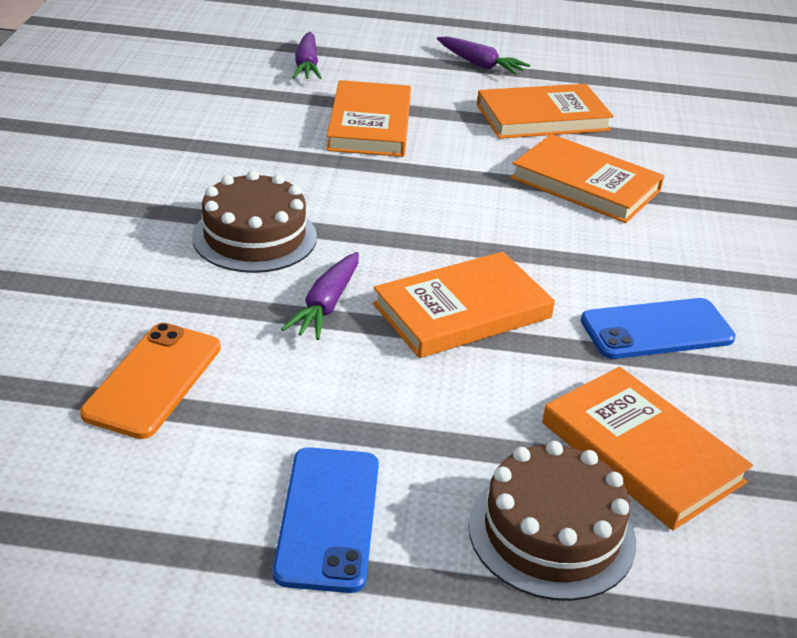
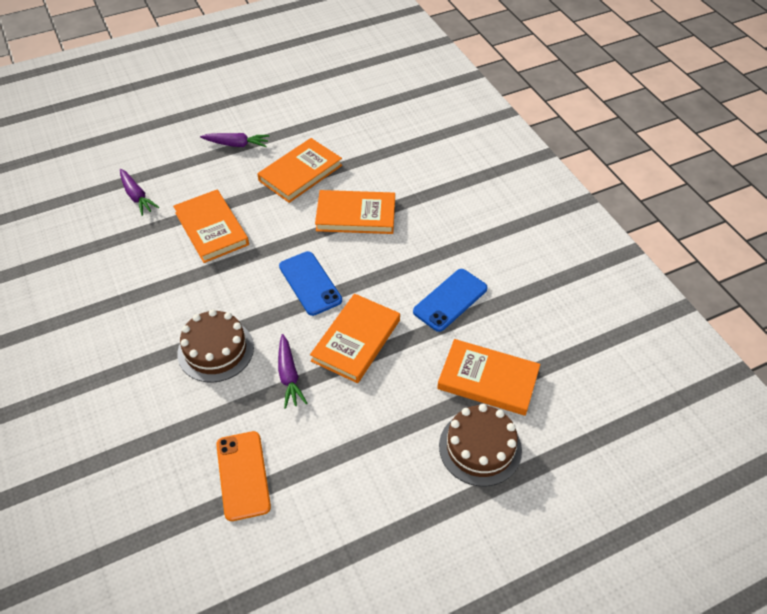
camera: 30 degrees left, 15 degrees up
blue phone [273,447,379,593] -> blue phone moved to [279,251,342,316]

